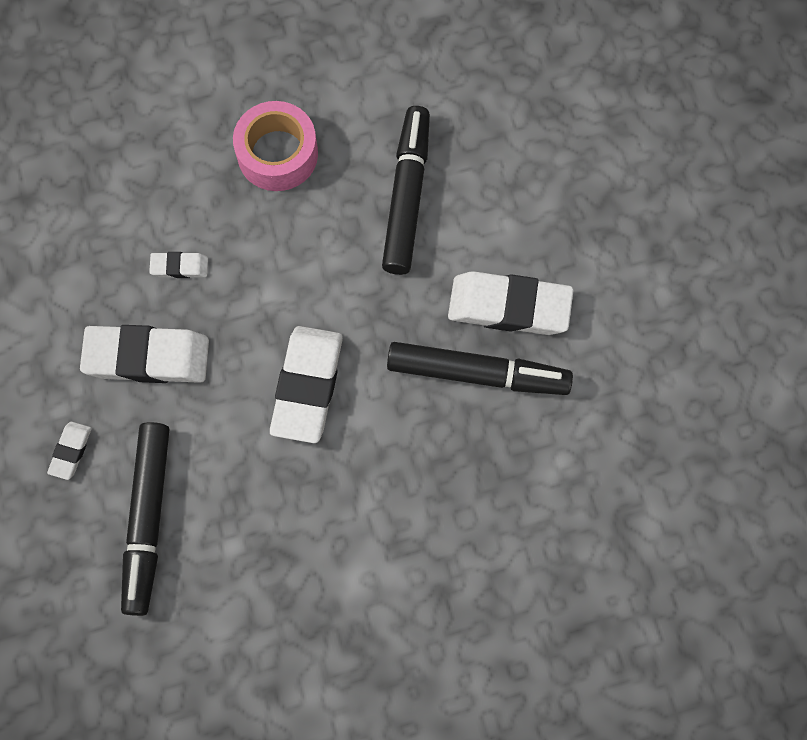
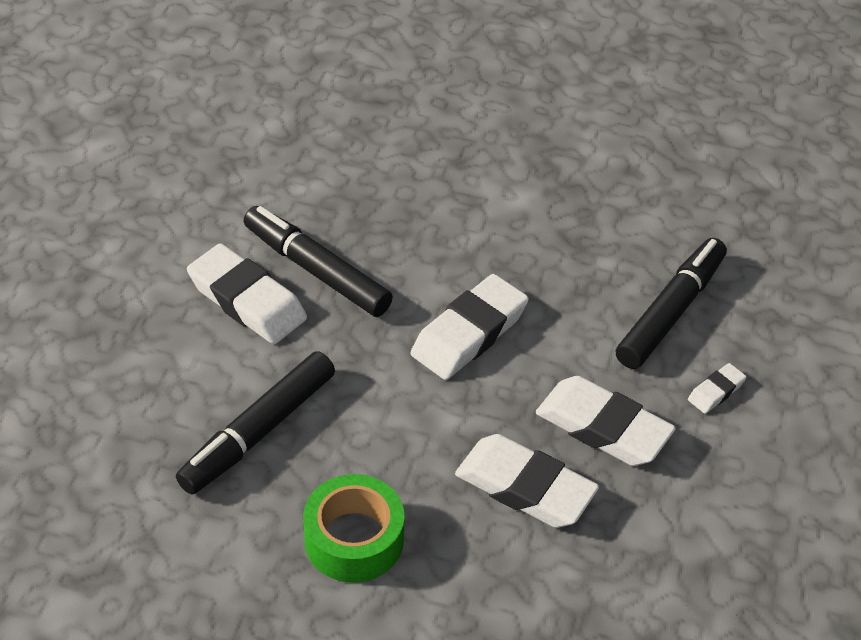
camera: 150 degrees left, 25 degrees down
white eraser [149,252,208,278] -> white eraser [455,434,599,528], size x2.11
pink tape [233,101,318,191] -> green tape [303,474,405,583]

